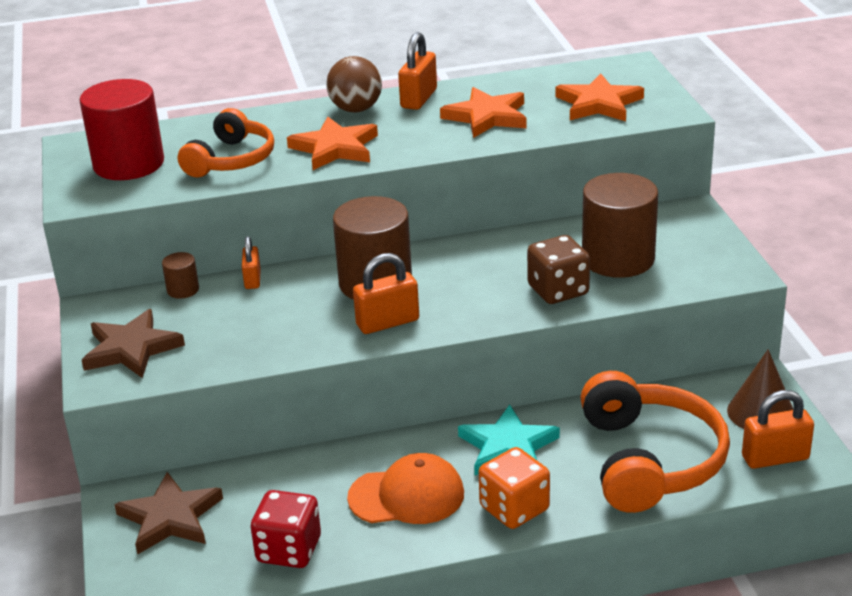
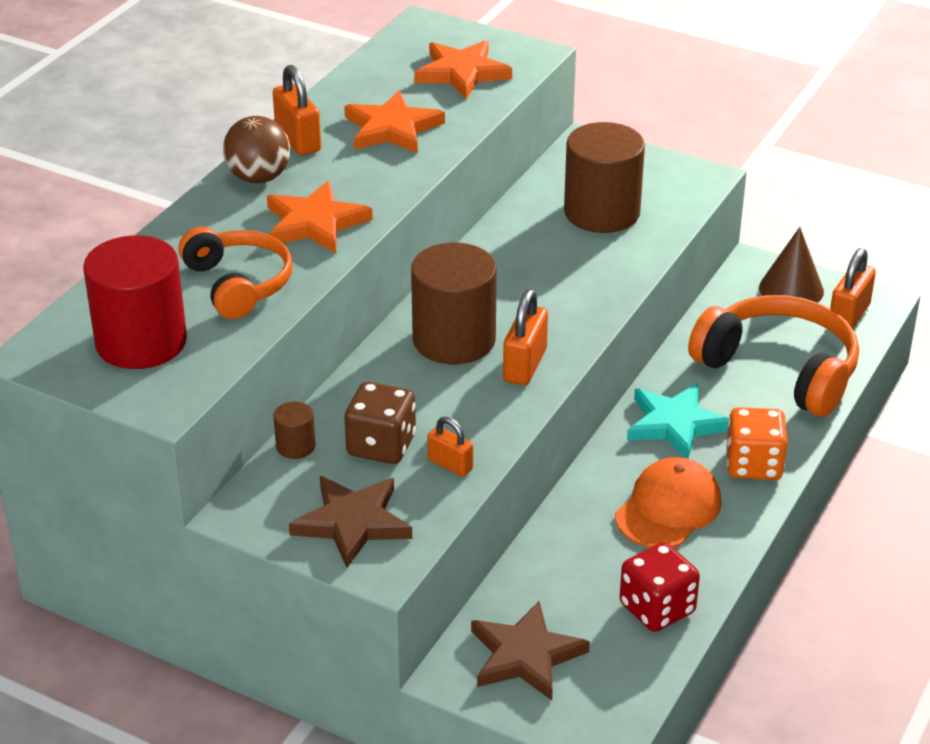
camera: 50 degrees left, 5 degrees up
orange padlock [242,236,261,289] -> orange padlock moved to [427,416,473,477]
brown dice [527,235,590,304] -> brown dice moved to [344,382,416,464]

